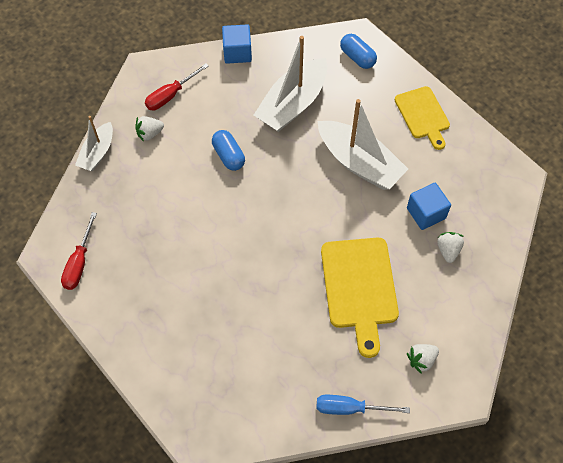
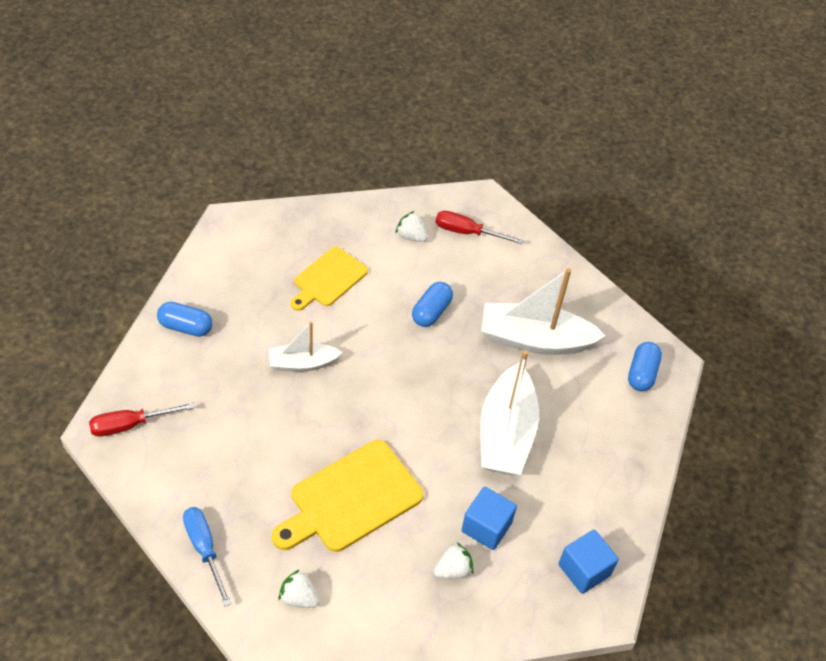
camera: 55 degrees right, 10 degrees down
red screwdriver [61,212,97,290] -> red screwdriver moved to [89,402,195,437]
white boat [75,116,113,171] -> white boat moved to [269,321,343,371]
blue cube [222,24,252,64] -> blue cube moved to [559,530,619,594]
yellow cutting board [395,86,450,150] -> yellow cutting board moved to [290,247,368,311]
none -> blue capsule [157,302,212,337]

